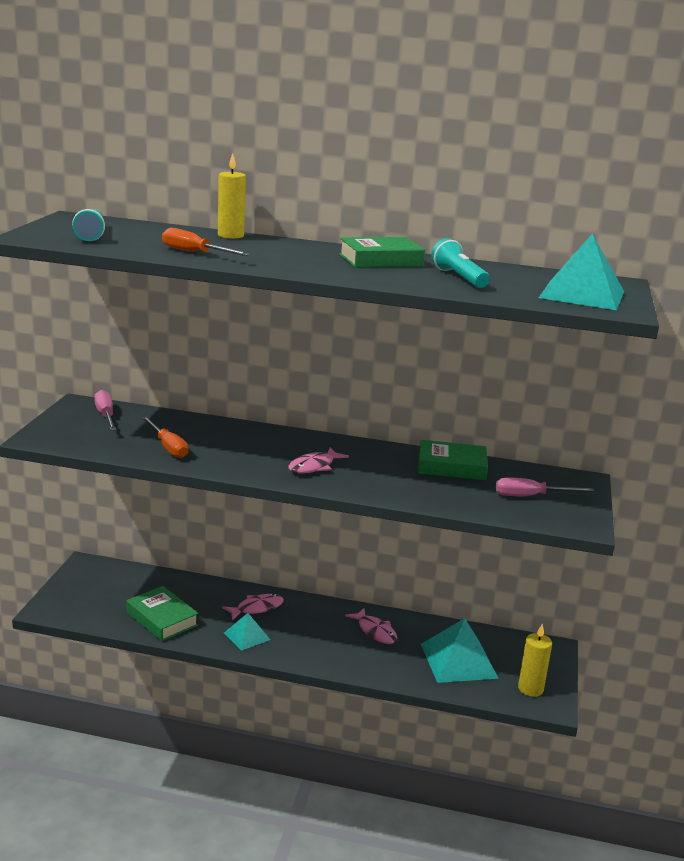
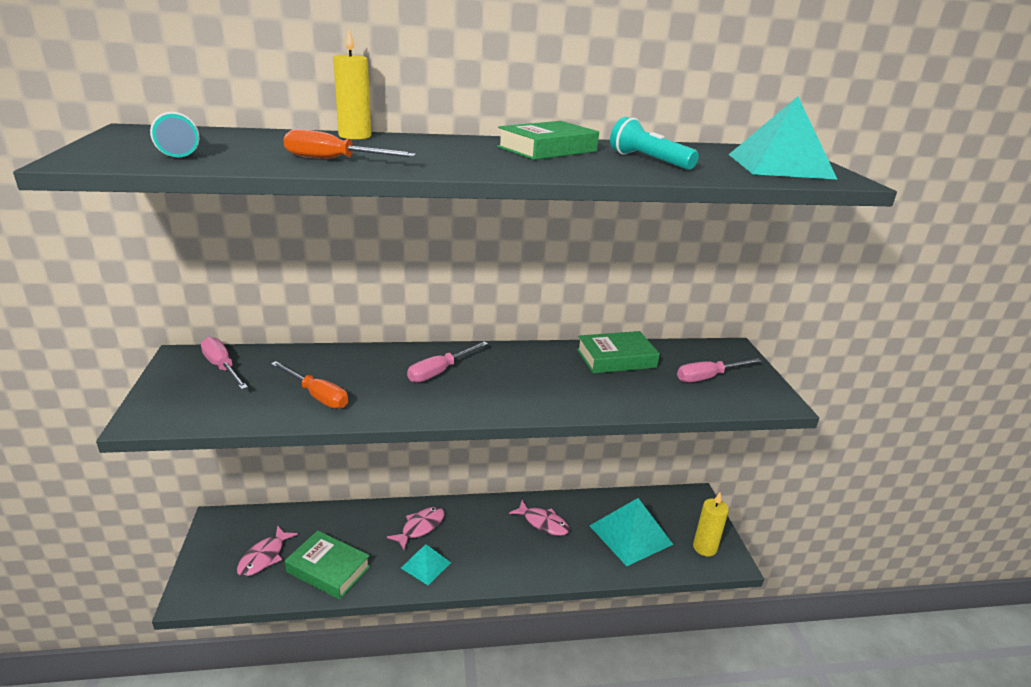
camera: 20 degrees left, 5 degrees up
pink fish [288,448,349,474] -> pink fish moved to [237,525,298,577]
none -> pink screwdriver [407,341,488,383]

